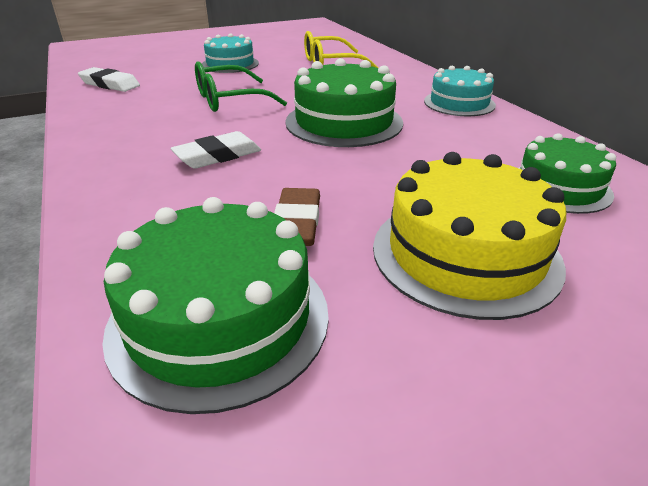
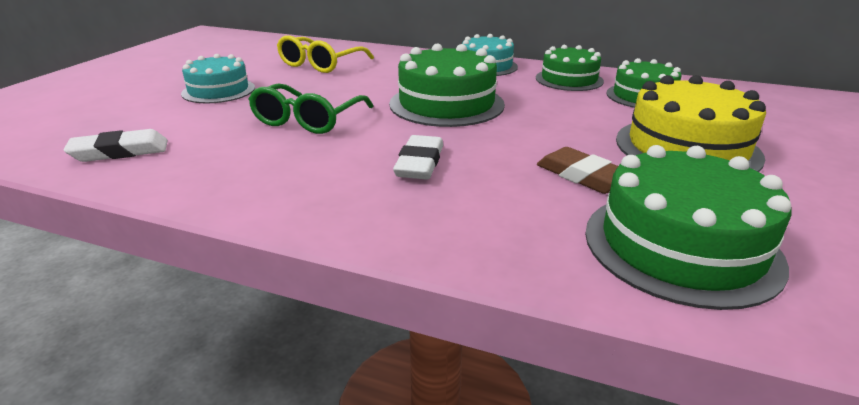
camera: 45 degrees left, 5 degrees down
none -> green cake [536,45,604,91]

